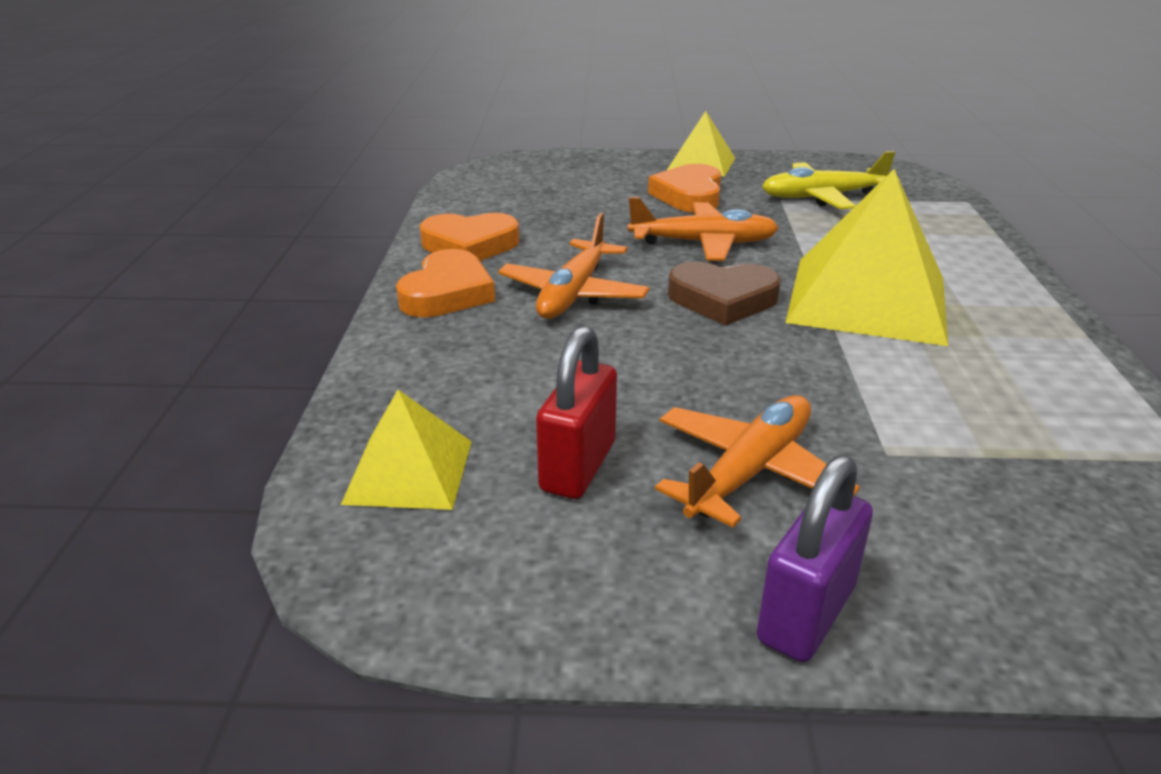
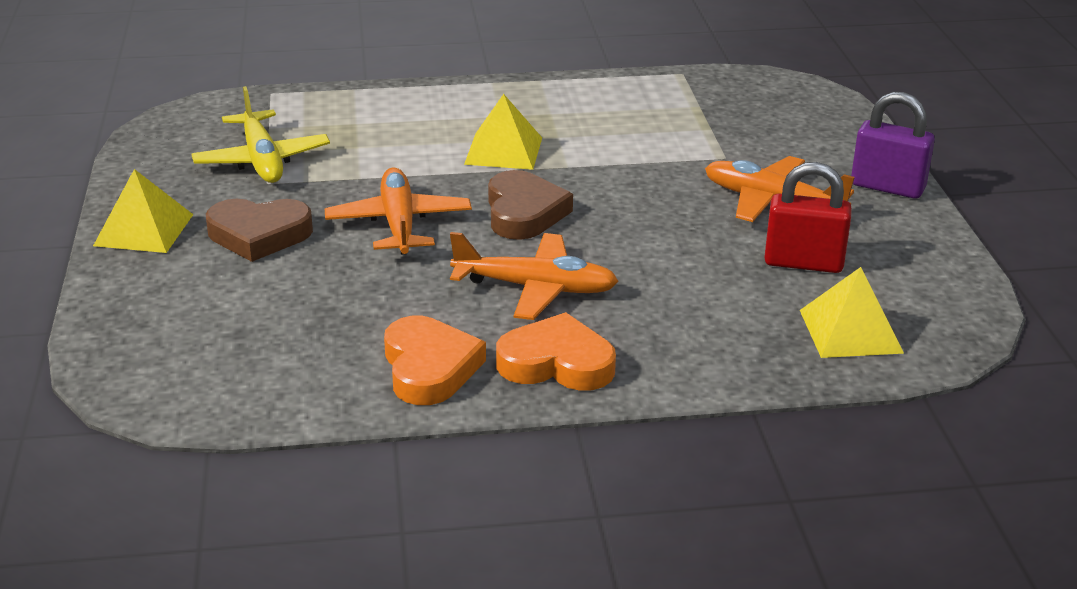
camera: 100 degrees left, 0 degrees up
orange heart [648,164,721,213] -> brown heart [206,199,313,262]
yellow pyramid [785,169,948,346] -> yellow pyramid [464,94,542,170], size x0.54

